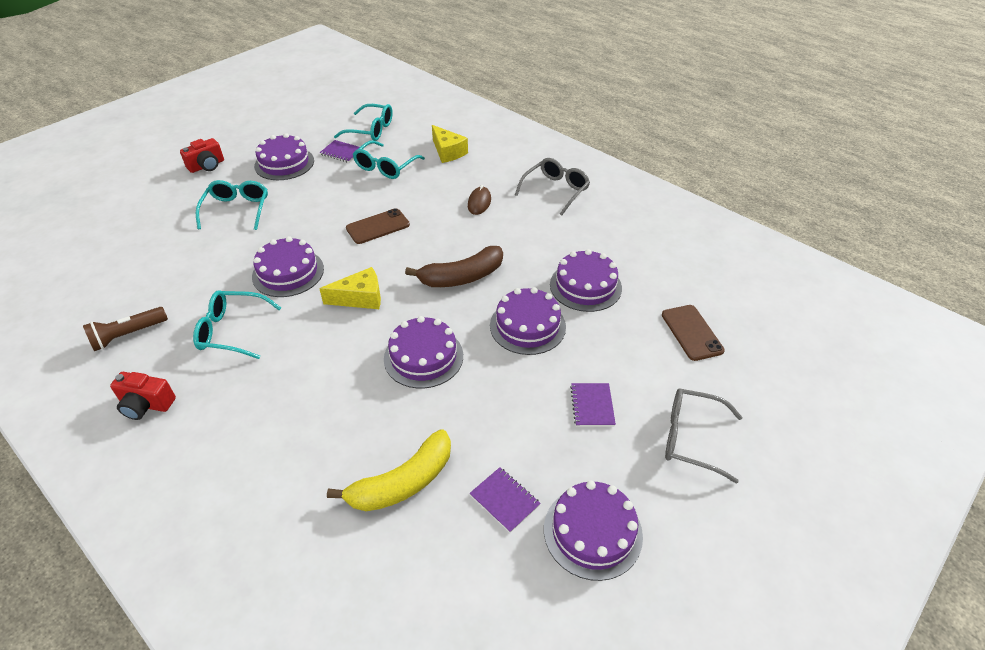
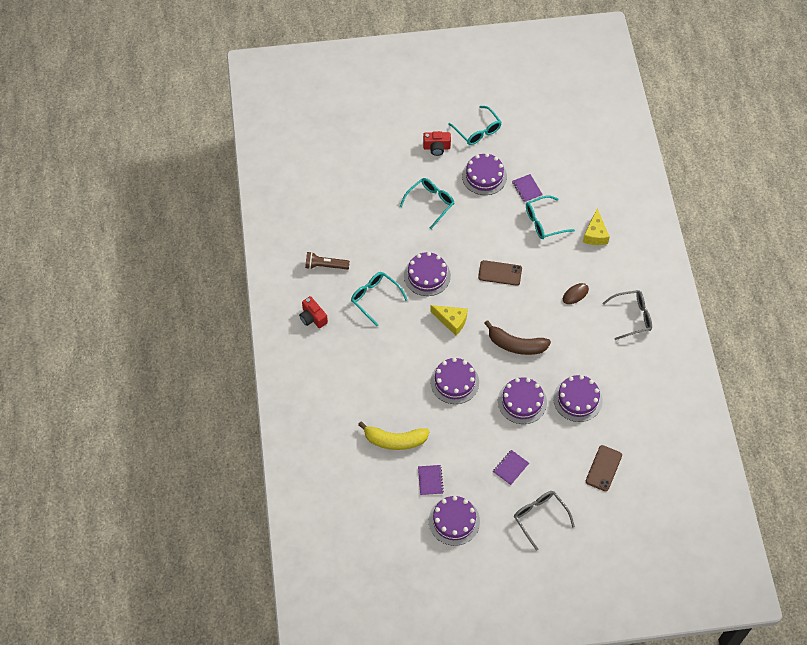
camera: 40 degrees right, 15 degrees up
turquoise glasses [334,104,393,141] -> turquoise glasses moved to [448,106,502,145]

